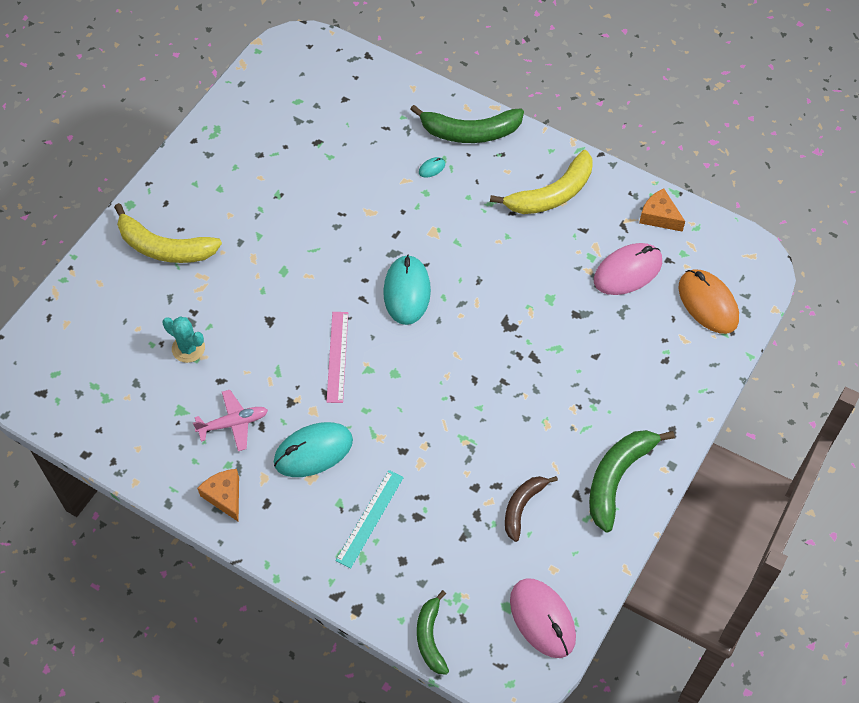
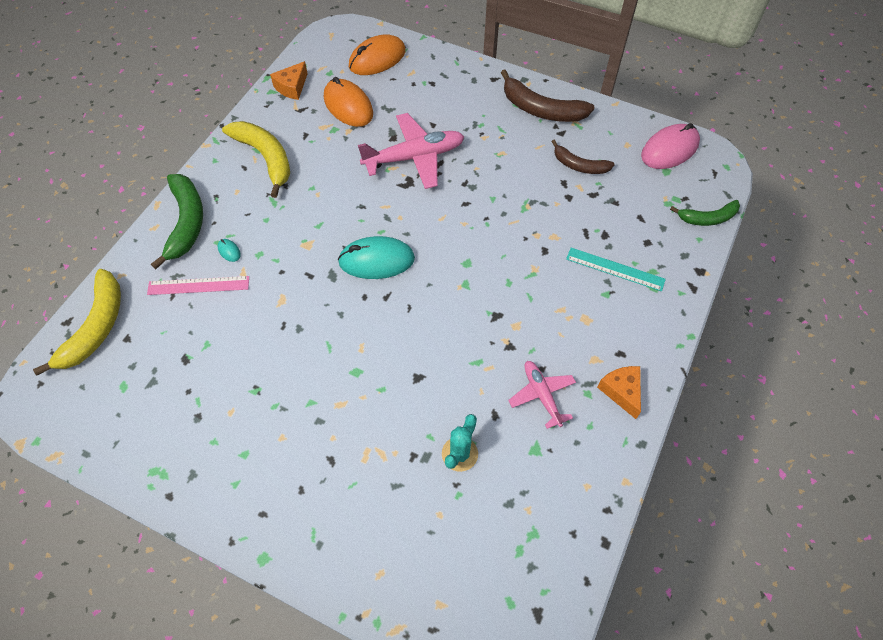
camera: 95 degrees left, 0 degrees up
yellow banana [114,203,222,263] -> yellow banana moved to [33,269,121,376]
orange cheese [197,469,239,522] -> orange cheese turned 105 degrees clockwise [597,366,641,419]
turquoise mouse [274,422,353,477] -> none
pink ruler [326,312,348,403] -> pink ruler moved to [147,276,249,295]
green banana [589,430,675,532] -> brown banana [501,70,595,122]
pink mouse [594,243,662,295] -> orange mouse [324,77,373,127]
none -> pink plane [358,113,464,189]

